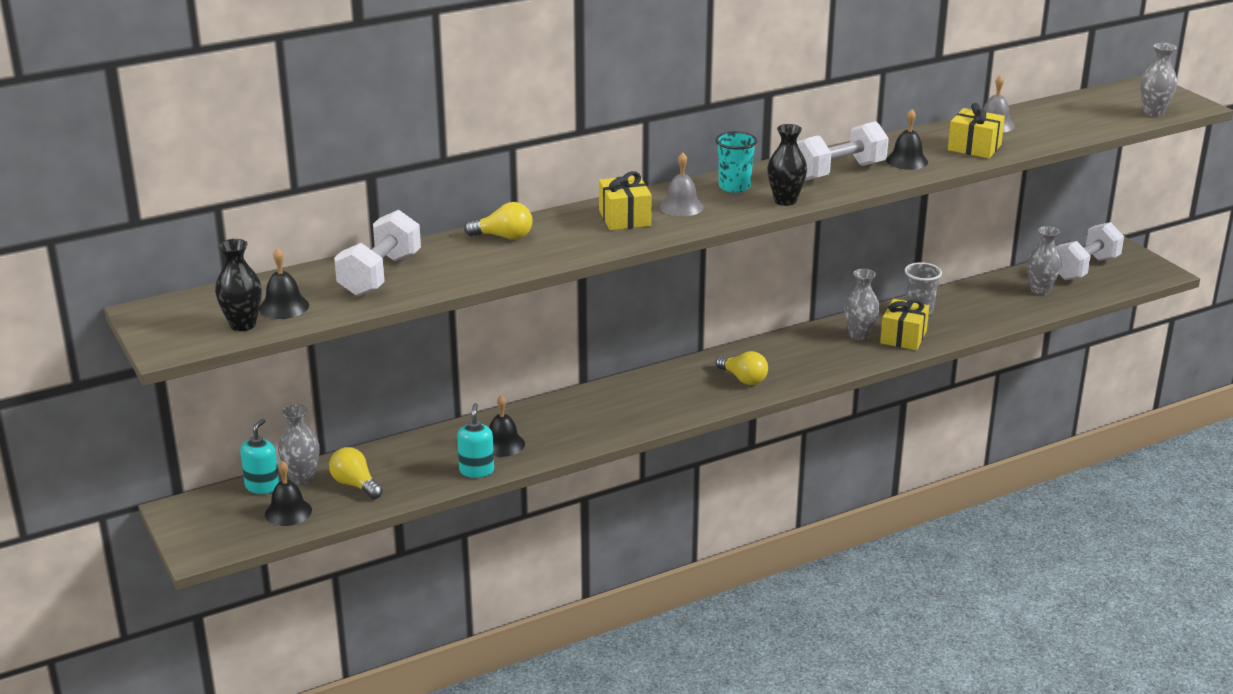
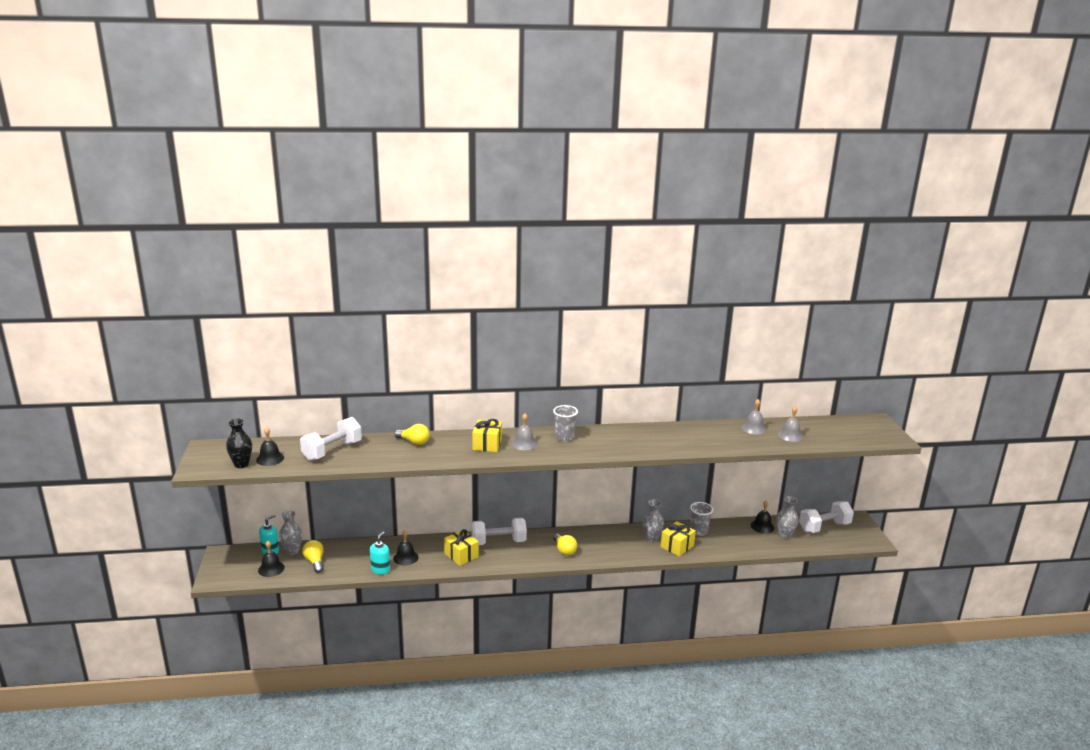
camera: 20 degrees right, 5 degrees down
turquoise cup [715,131,757,193] -> grey cup [553,405,578,442]
black vase [767,124,807,206] -> none
white dumbbell [797,121,889,181] -> white dumbbell moved to [471,518,527,545]
black bell [886,109,928,170] -> black bell moved to [751,500,774,534]
yellow gift [948,103,1005,158] -> yellow gift moved to [444,529,479,566]
grey vase [1140,43,1177,116] -> none
none -> grey bell [778,406,803,442]

